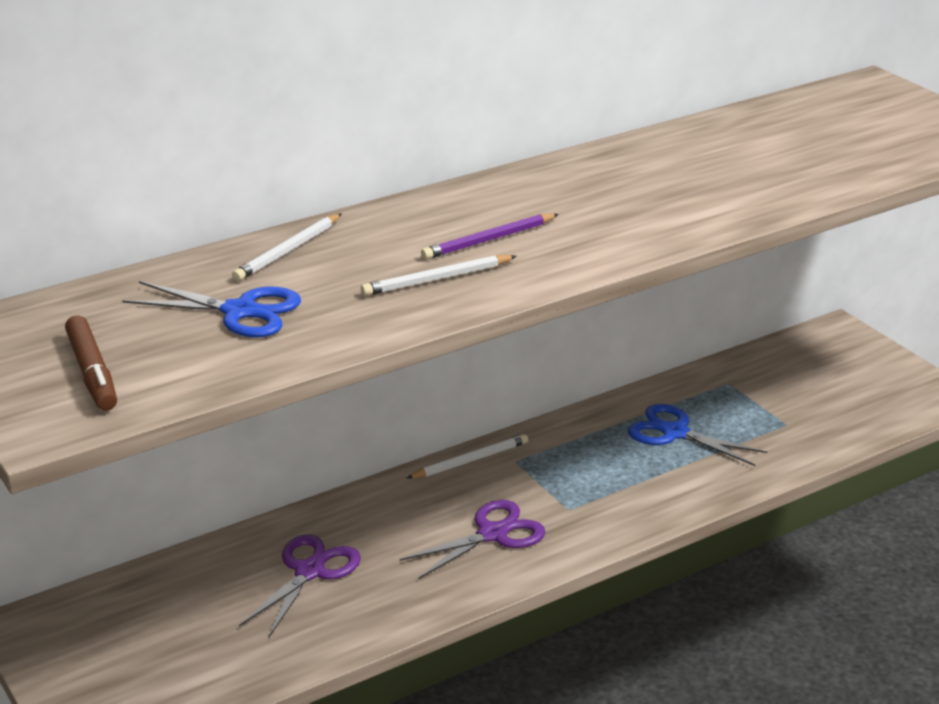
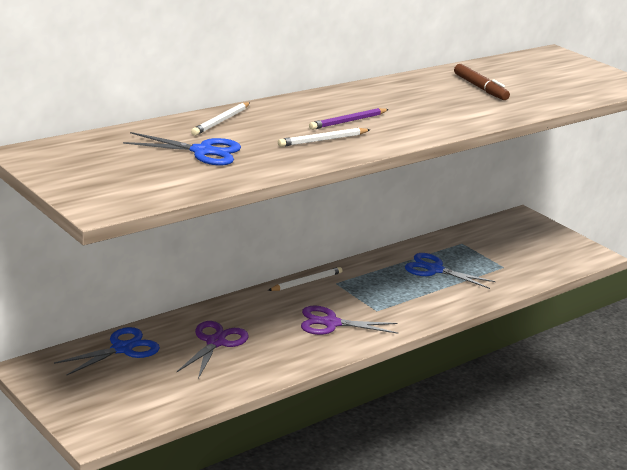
camera: 10 degrees left, 5 degrees down
brown marker [65,315,117,411] -> brown marker moved to [454,64,510,100]
purple scissors [400,500,546,579] -> purple scissors turned 135 degrees counterclockwise [301,306,398,335]
none -> blue scissors [54,327,160,376]

